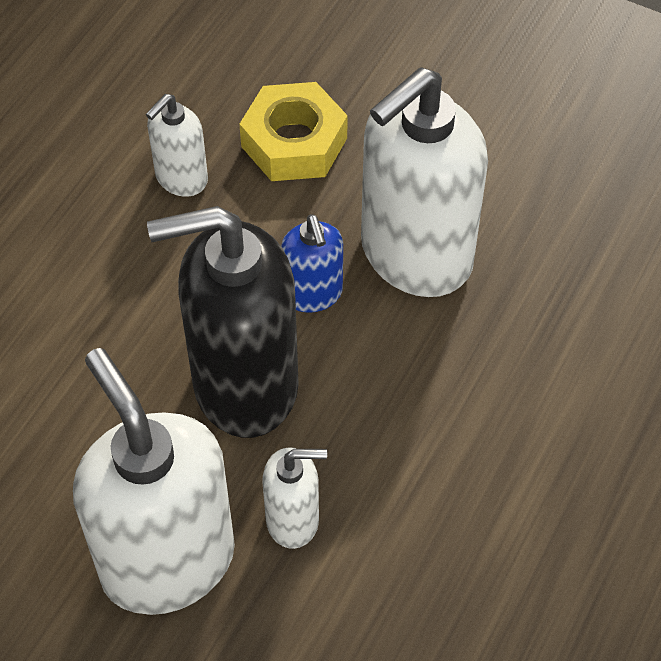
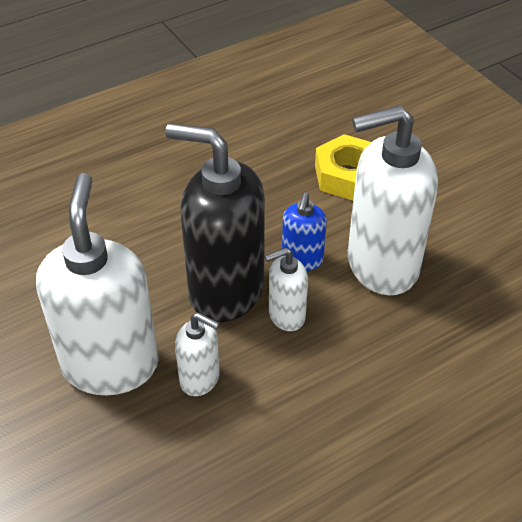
camera: 30 degrees right, 10 degrees down
white soap dispenser [146,94,208,197] -> white soap dispenser moved to [265,247,308,331]

